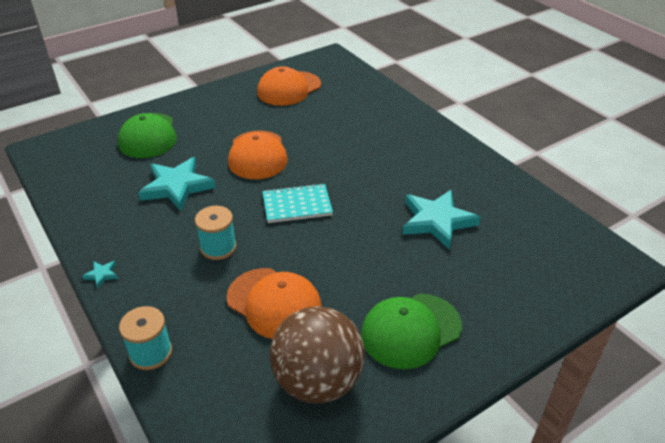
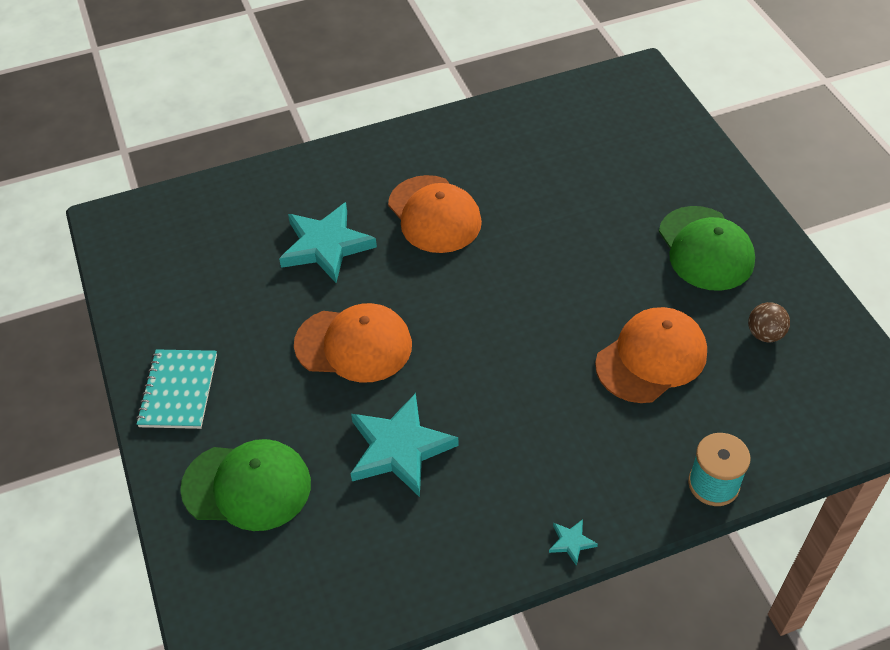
camera: 75 degrees left, 10 degrees up
turquoise spool [195,206,237,260] -> none
orange cap [257,66,321,106] -> orange cap moved to [388,175,482,253]
turquoise notebook [262,183,333,223] -> turquoise notebook moved to [136,349,217,429]
brown ball [270,306,365,403] -> brown ball [748,302,790,342], size x0.42
turquoise star [402,190,480,250] -> turquoise star moved to [279,202,377,283]

